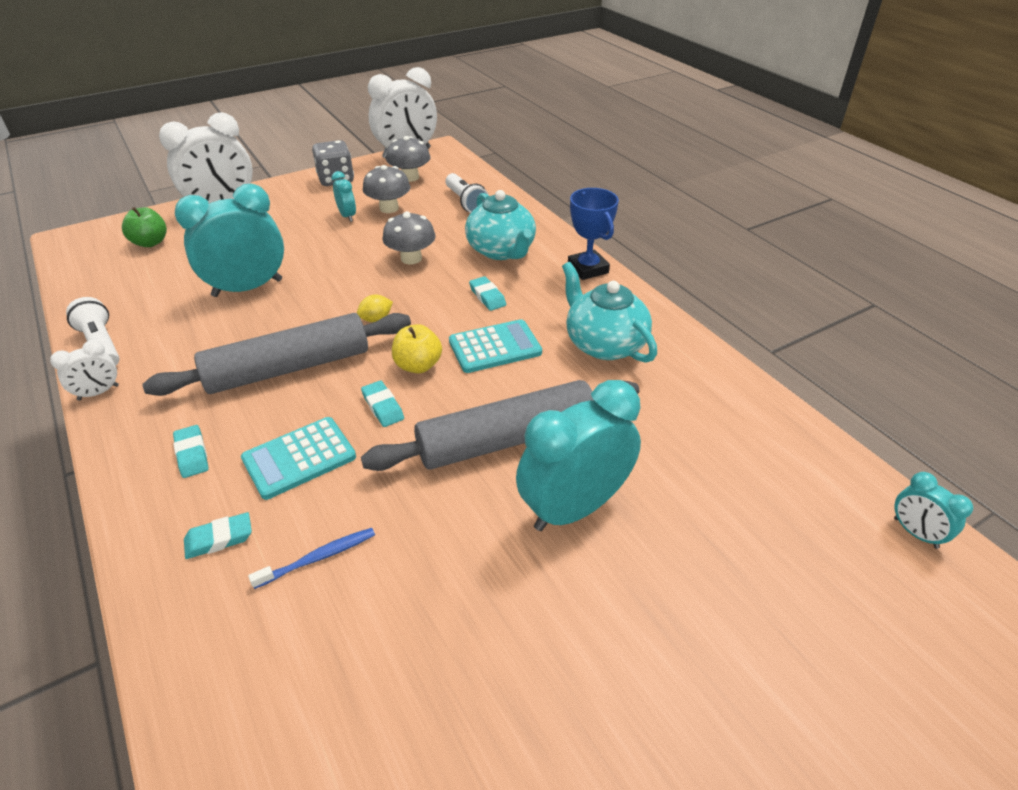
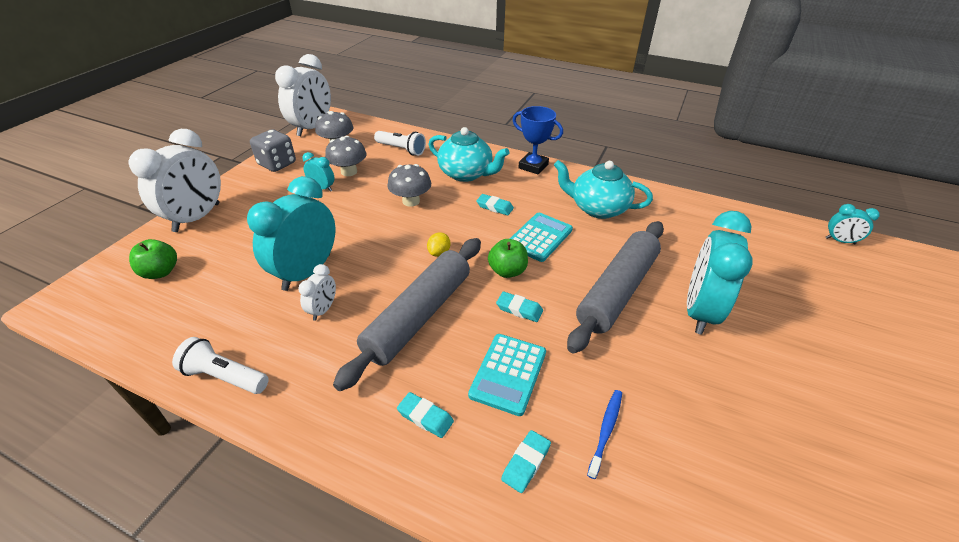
camera: 35 degrees left, 0 degrees up
white clock [50,340,119,400] -> white clock moved to [298,264,336,321]
yellow apple [392,324,442,373] -> green apple [488,239,528,278]

